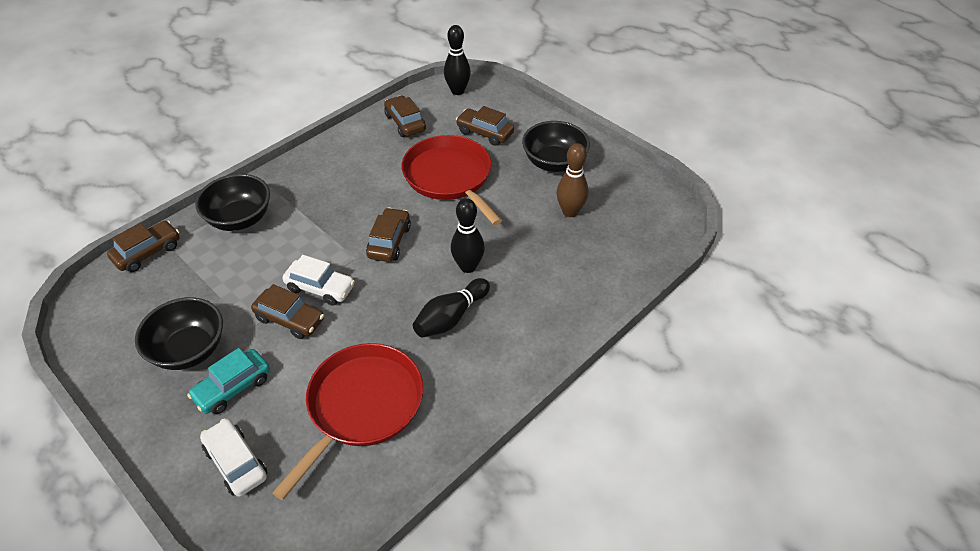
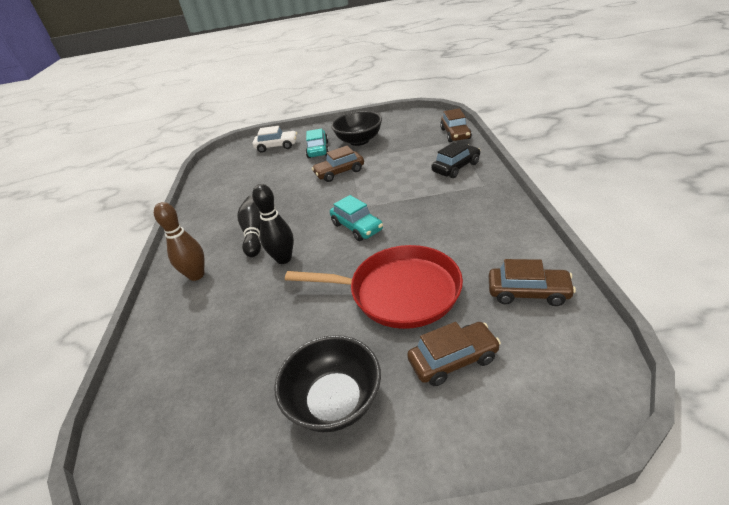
camera: 135 degrees right, 10 degrees down
black bowl [195,174,270,231] -> black car [431,142,480,178]
red pan [272,343,423,500] -> none
white car [283,255,355,306] -> none
brown car [366,207,411,262] -> turquoise car [330,195,383,241]
black bowling pin [444,25,471,95] -> none
brown bowling pin [556,143,589,217] -> brown bowling pin moved to [154,202,205,281]

